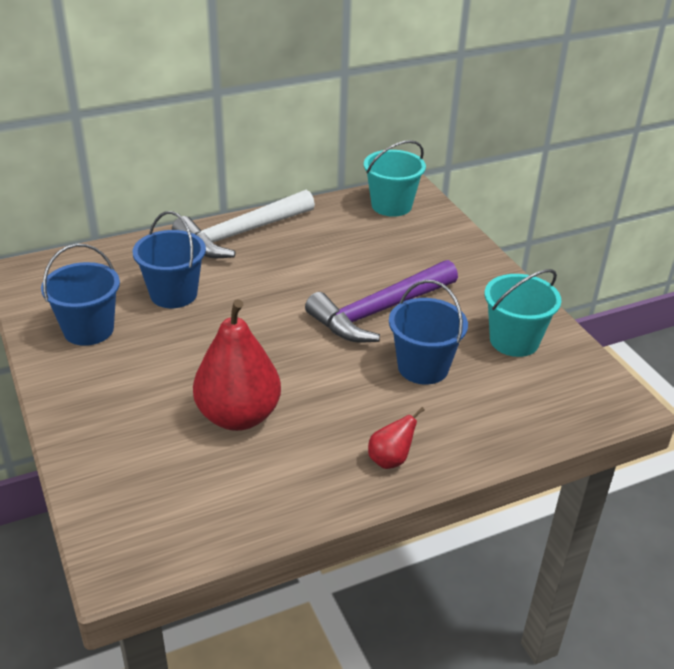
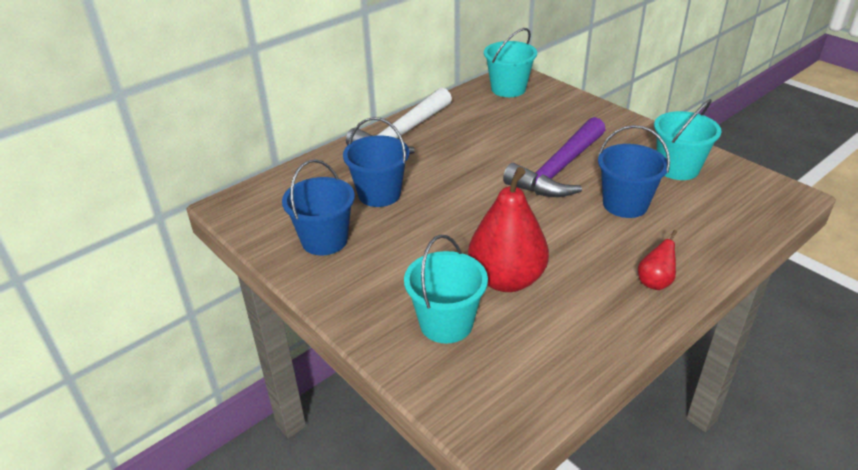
camera: 15 degrees left, 0 degrees up
none -> turquoise bucket [404,235,488,344]

